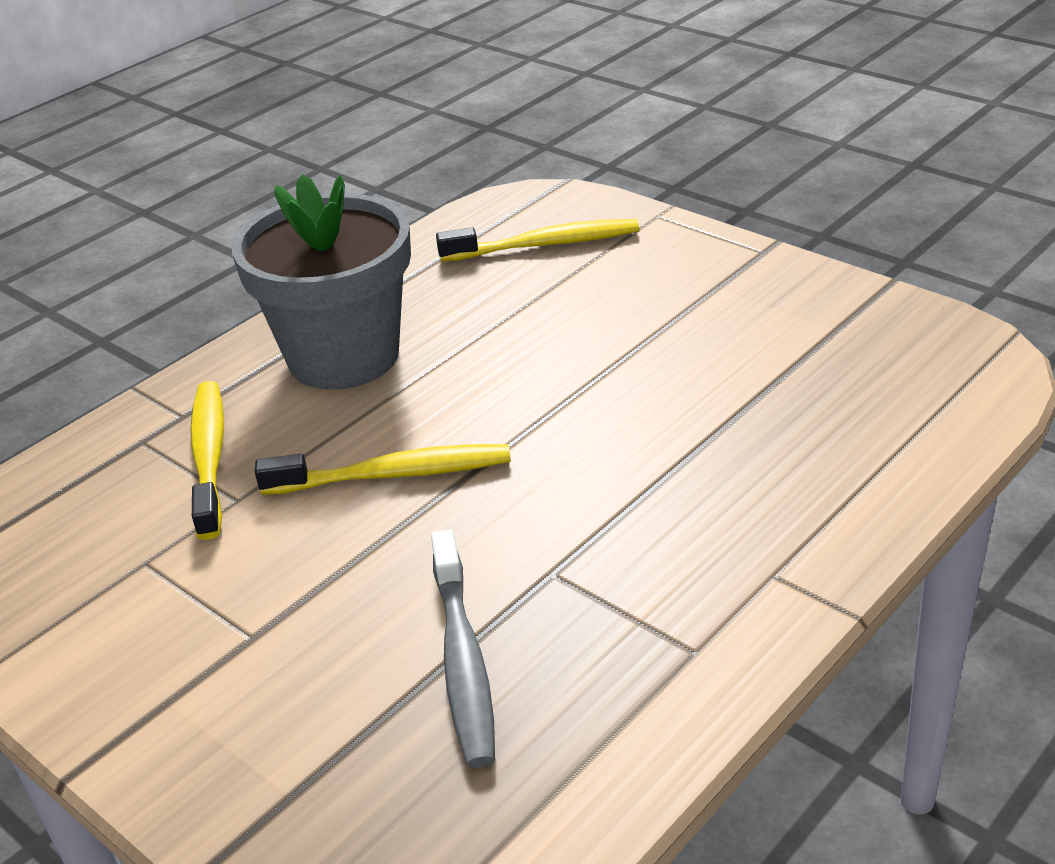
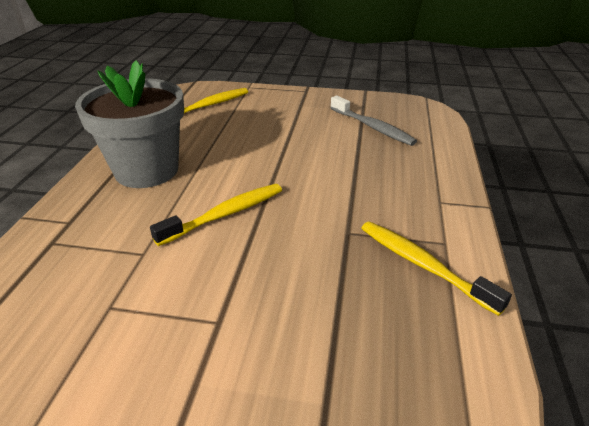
camera: 35 degrees left, 0 degrees up
yellow toothbrush [190,381,224,540] -> yellow toothbrush moved to [361,221,512,316]
grey toothbrush [431,529,495,768] -> grey toothbrush moved to [330,96,417,146]

